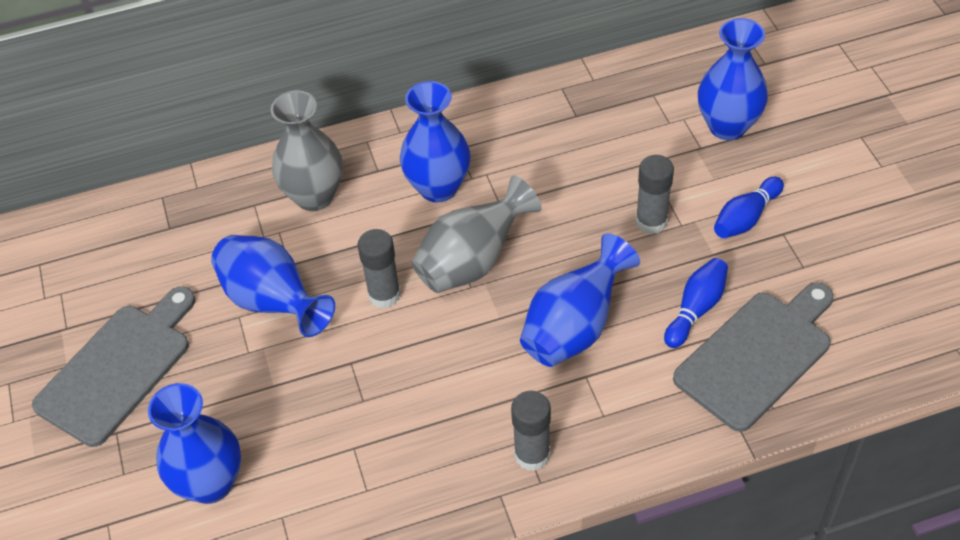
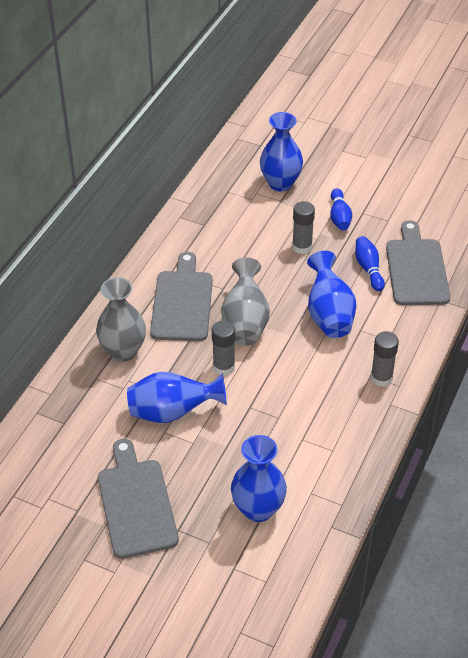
camera: 50 degrees left, 5 degrees down
blue vase [400,81,471,202] -> grey cutting board [150,252,213,341]

